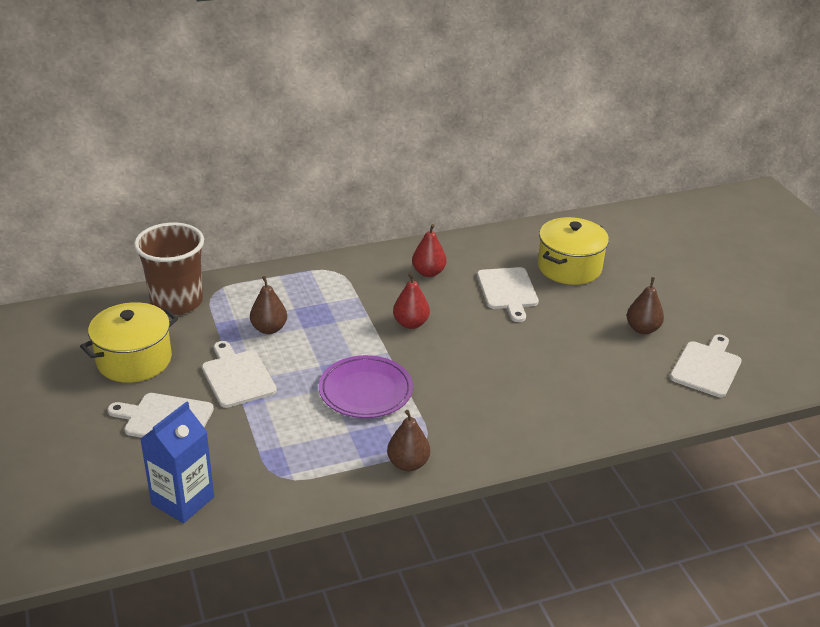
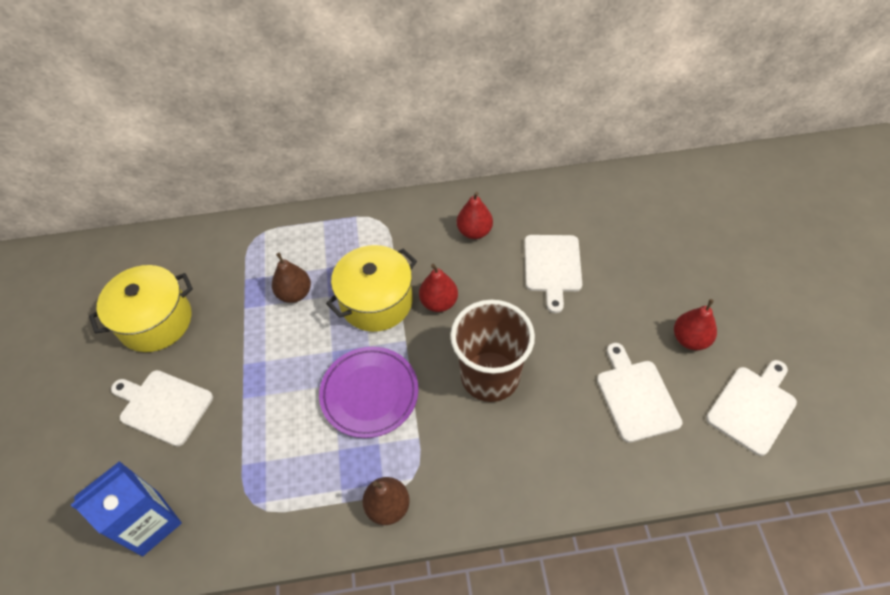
camera: 15 degrees right, 20 degrees up
brown cup [134,222,204,315] -> brown cup moved to [450,300,535,402]
white cutting board [202,341,277,408] -> white cutting board moved to [597,343,683,443]
yellow pot [538,217,609,285] -> yellow pot moved to [326,245,417,332]
brown pear [627,277,664,334] -> red pear [674,299,717,350]

